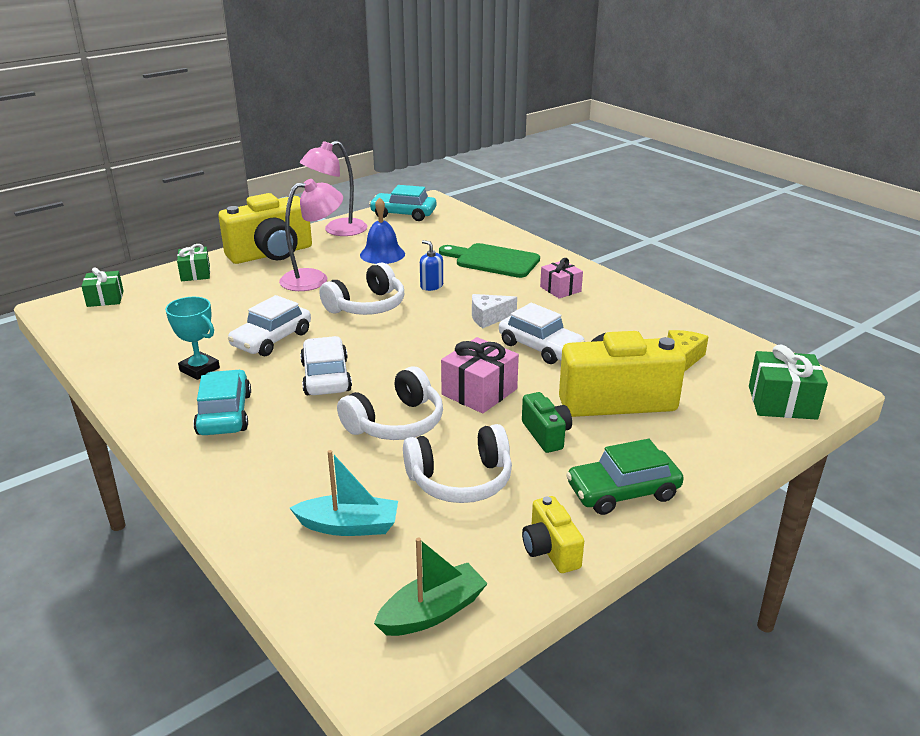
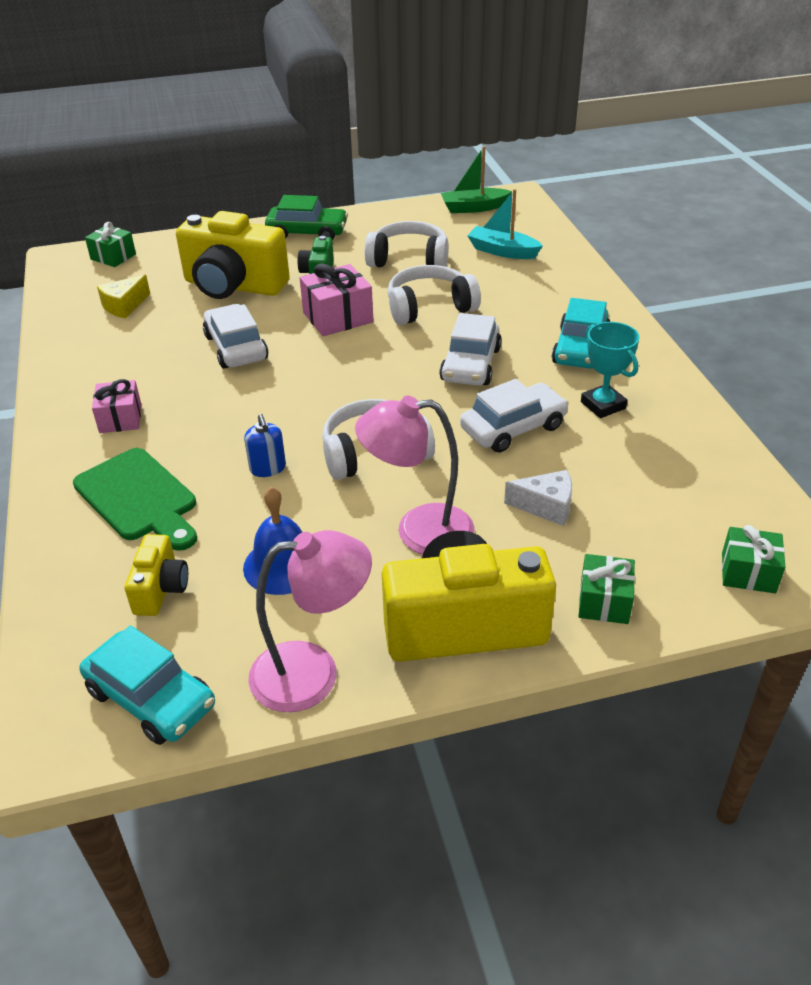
camera: 155 degrees left, 10 degrees up
white cheese [472,294,517,328] -> white cheese moved to [504,470,572,526]
yellow camera [522,496,584,573] -> yellow camera moved to [125,534,188,616]
green gift [749,345,828,420] -> green gift [85,222,136,267], size x0.66

